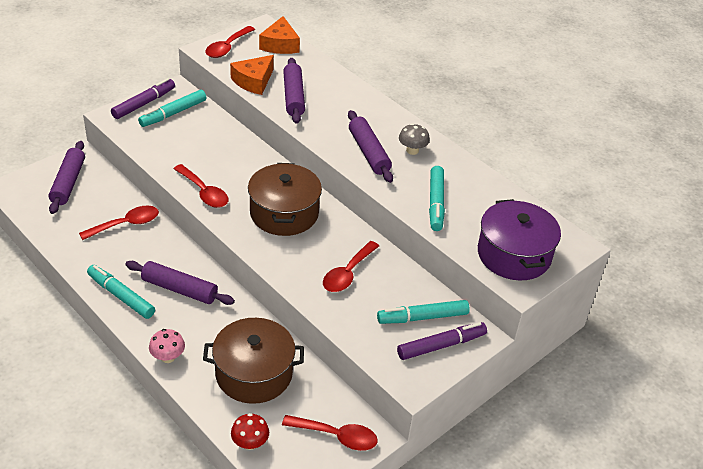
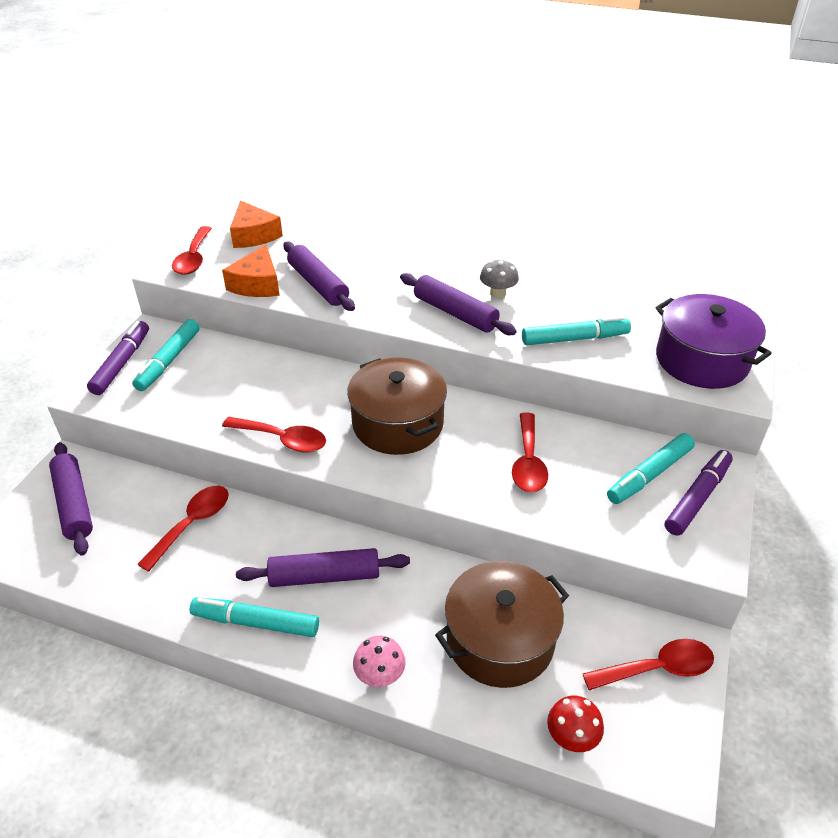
camera: 25 degrees left, 0 degrees up
turquoise marker [429,166,445,231] -> turquoise marker turned 75 degrees counterclockwise [522,316,631,345]

